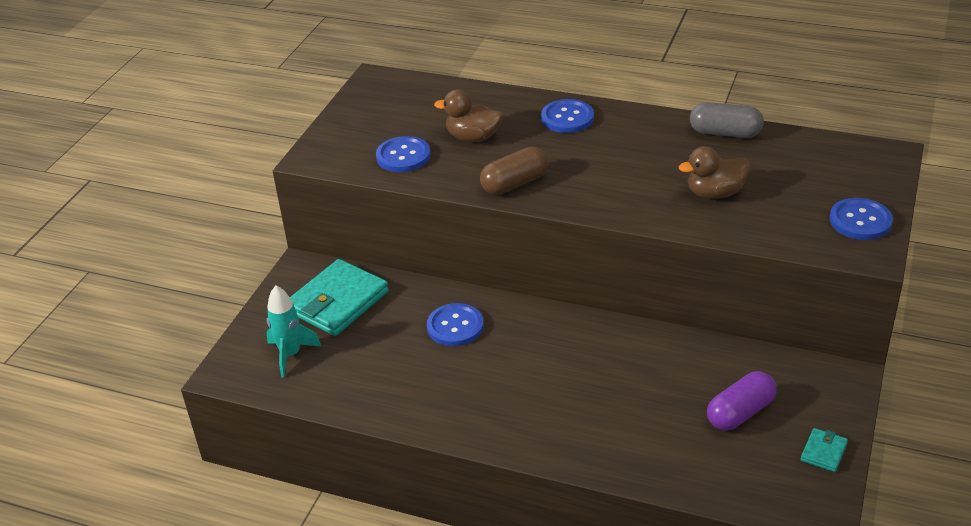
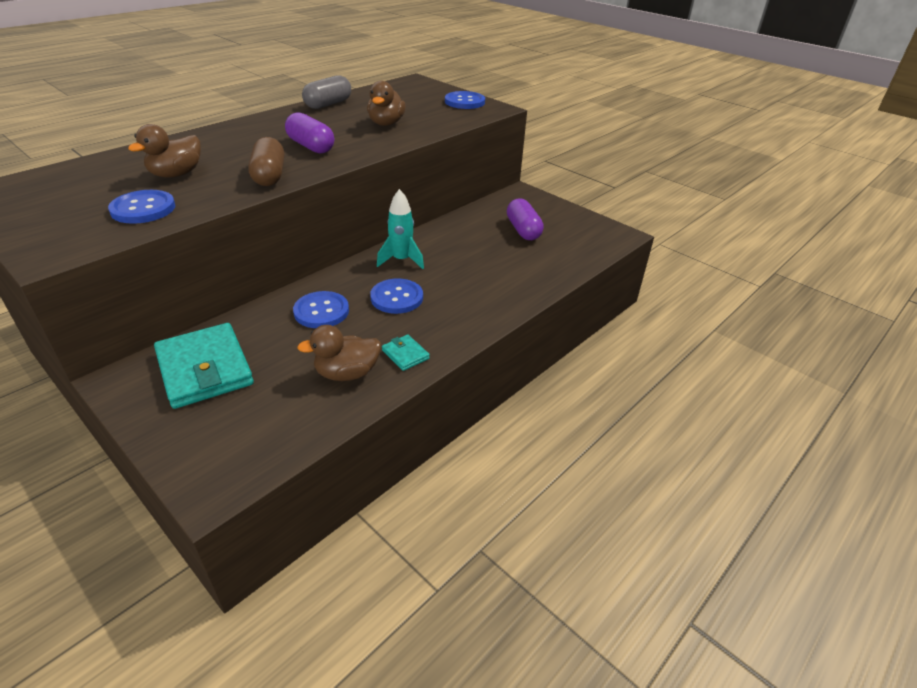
camera: 70 degrees left, 0 degrees up
turquoise rocket [267,286,321,377] -> turquoise rocket moved to [377,189,424,269]
blue button [541,99,594,133] -> blue button moved to [370,278,423,314]
turquoise wallet [801,428,848,472] -> turquoise wallet moved to [382,335,430,371]
none -> purple capsule [285,112,334,154]
none -> brown duck [297,325,381,381]

